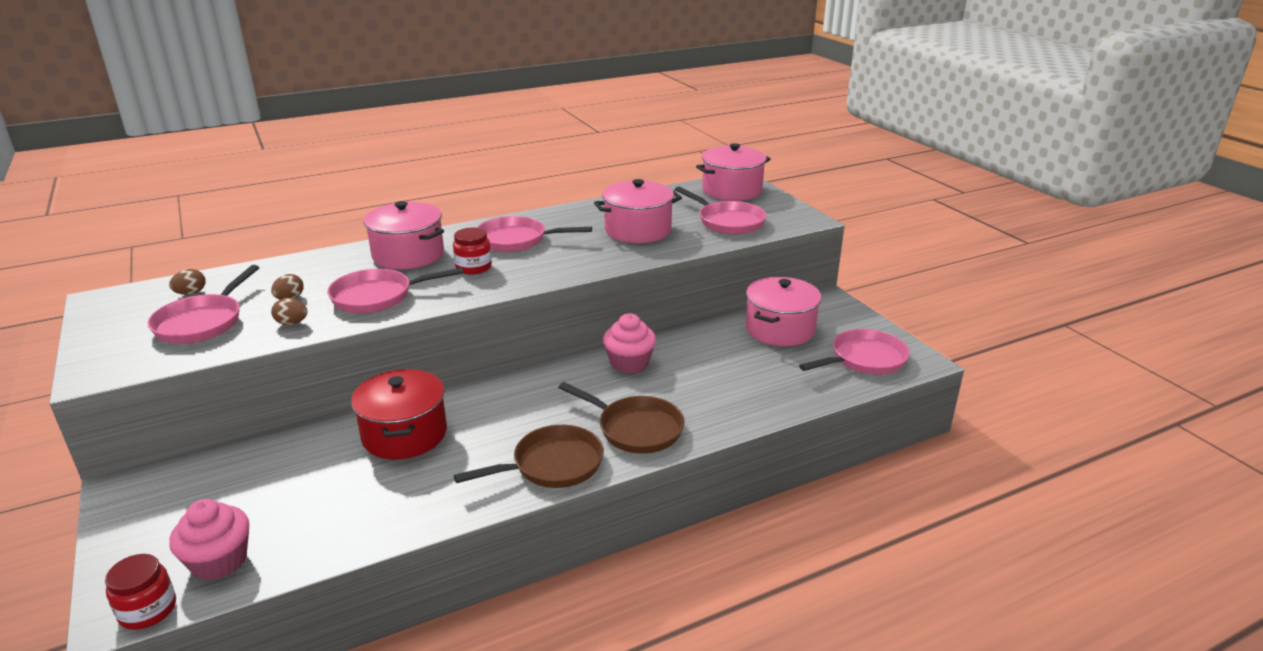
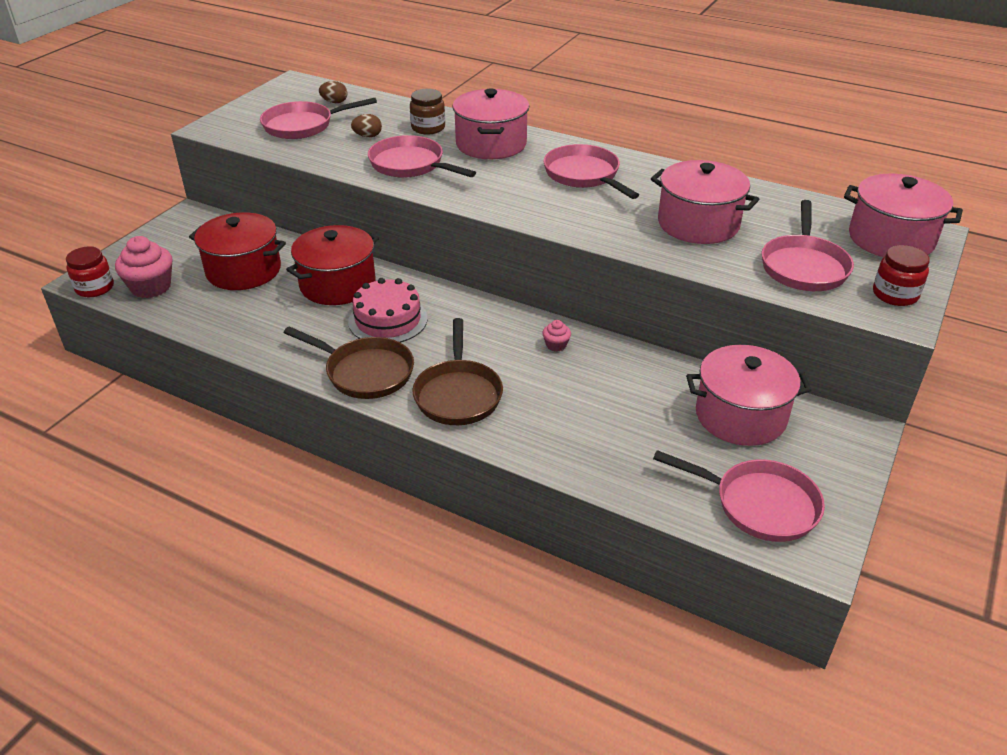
camera: 55 degrees right, 10 degrees up
brown egg [271,298,307,325] -> none
red jar [453,227,492,274] -> red jar moved to [873,245,930,306]
pink cupcake [603,314,656,373] -> pink cupcake [542,320,571,352], size x0.49
none -> red pot [189,212,286,290]
none -> pink cake [348,278,428,343]
none -> brown jar [410,89,445,134]

